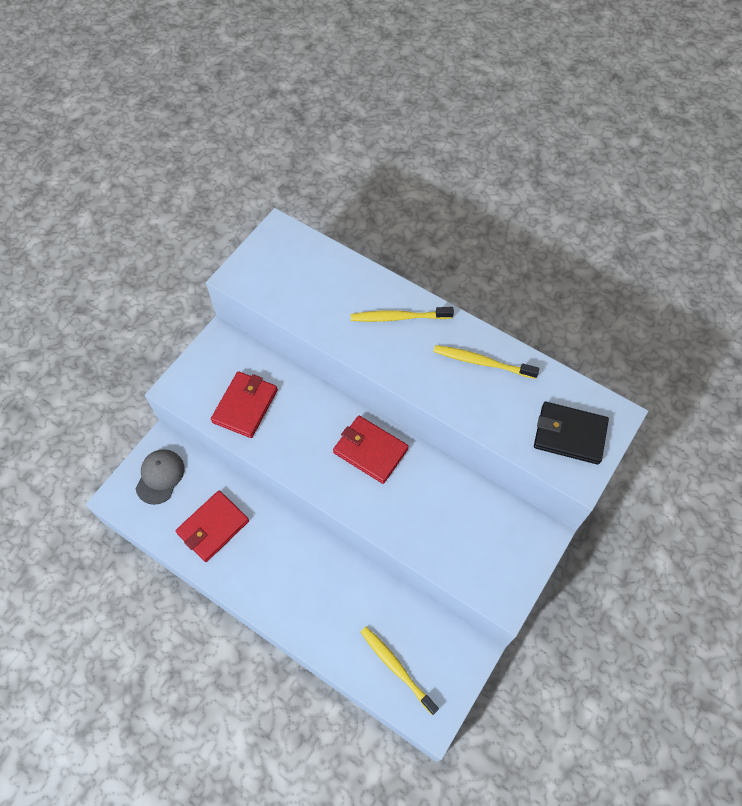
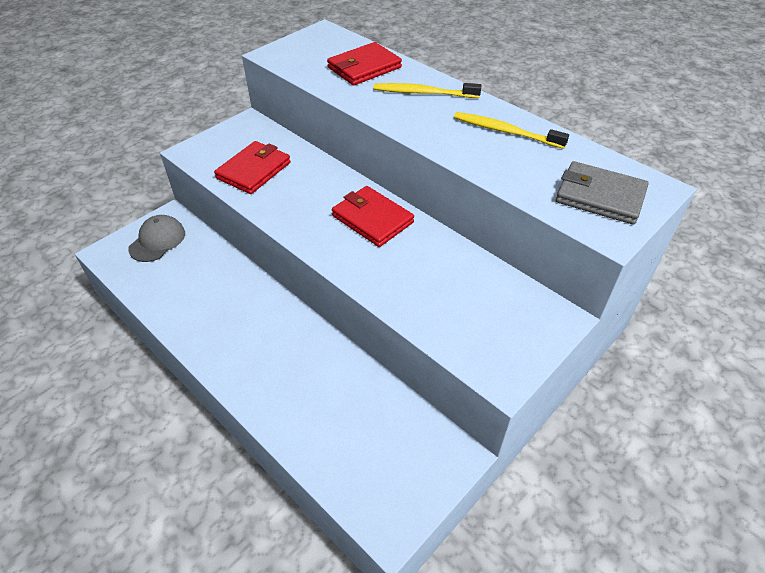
camera: 10 degrees right, 15 degrees down
red wallet [176,491,249,562] -> red wallet moved to [327,42,402,86]
yellow toothbrush [361,627,439,715] -> none
black wallet [534,402,609,465] -> grey wallet [556,161,649,225]

